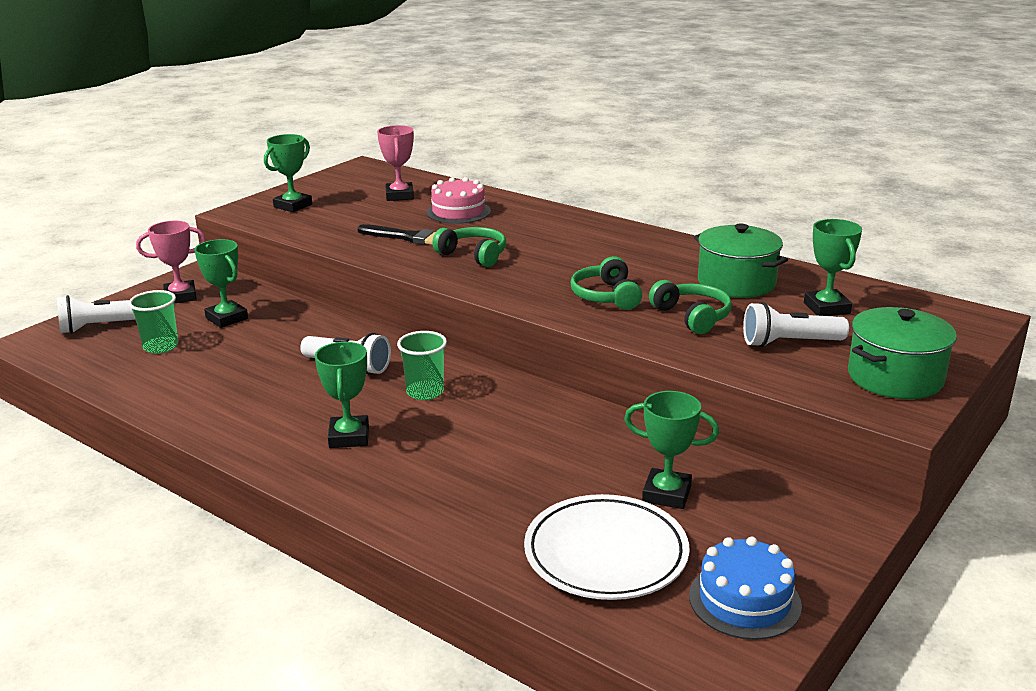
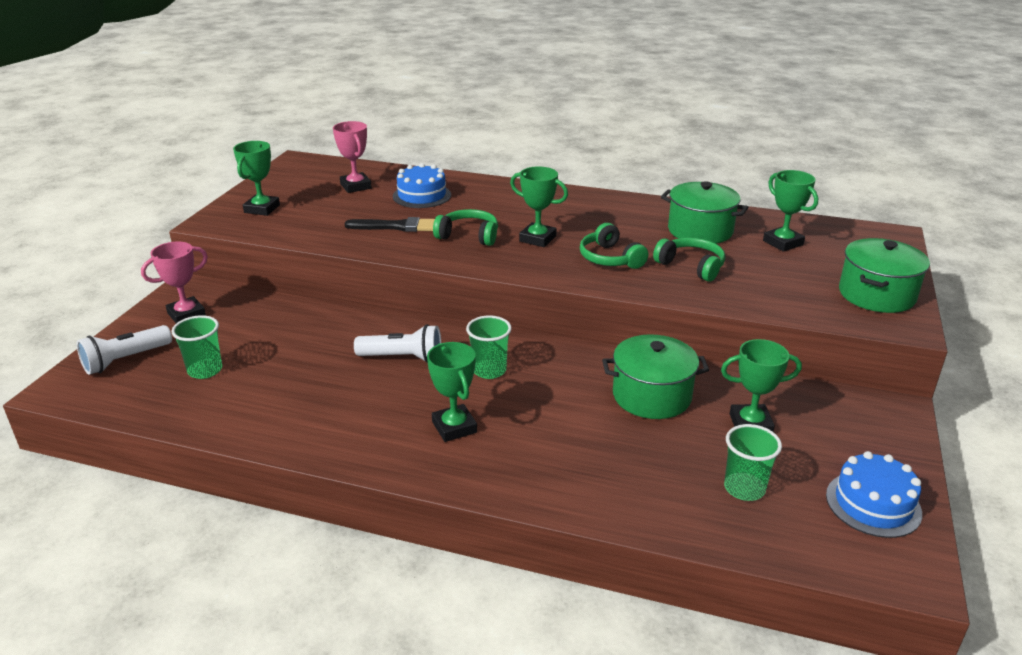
camera: 20 degrees left, 5 degrees up
green trophy [194,239,248,328] -> green trophy moved to [510,166,568,247]
pink cake [426,177,491,224] -> blue cake [393,163,451,208]
white plate [524,494,690,600] -> green cup [724,424,782,501]
white flashlight [743,302,849,347] -> none
none -> green pot [602,334,709,419]

